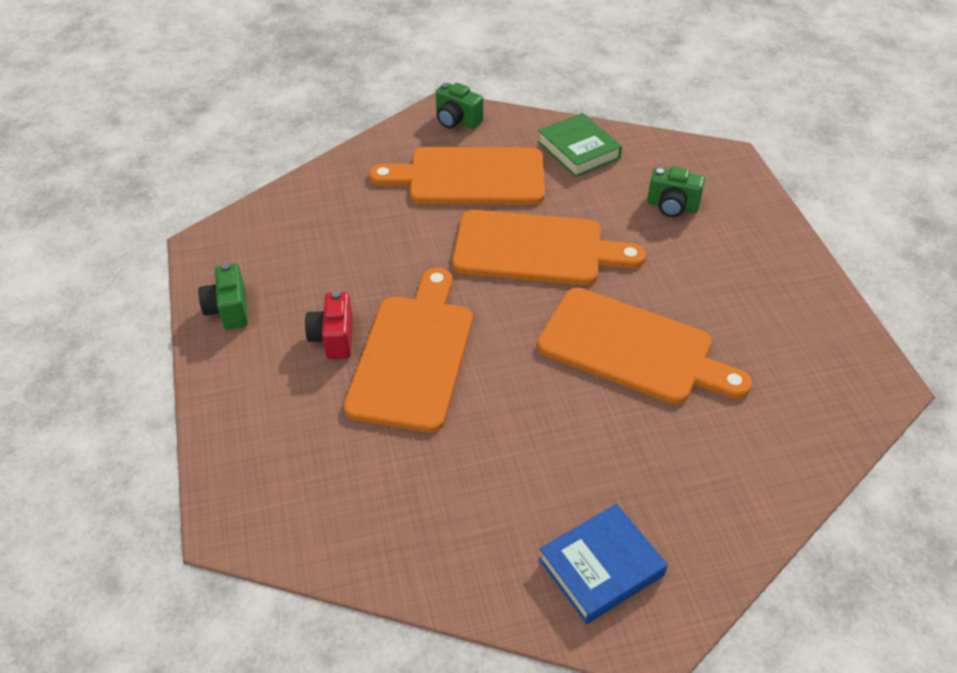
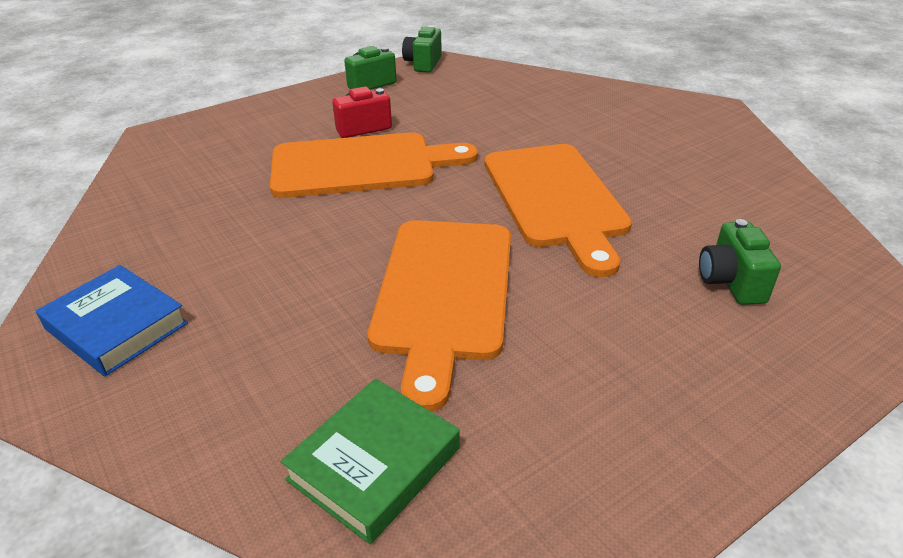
camera: 70 degrees right, 10 degrees down
orange cutting board [369,147,545,204] -> none
green camera [436,82,483,129] -> green camera moved to [402,25,442,73]
green book [538,113,622,177] -> green book moved to [281,378,460,544]

